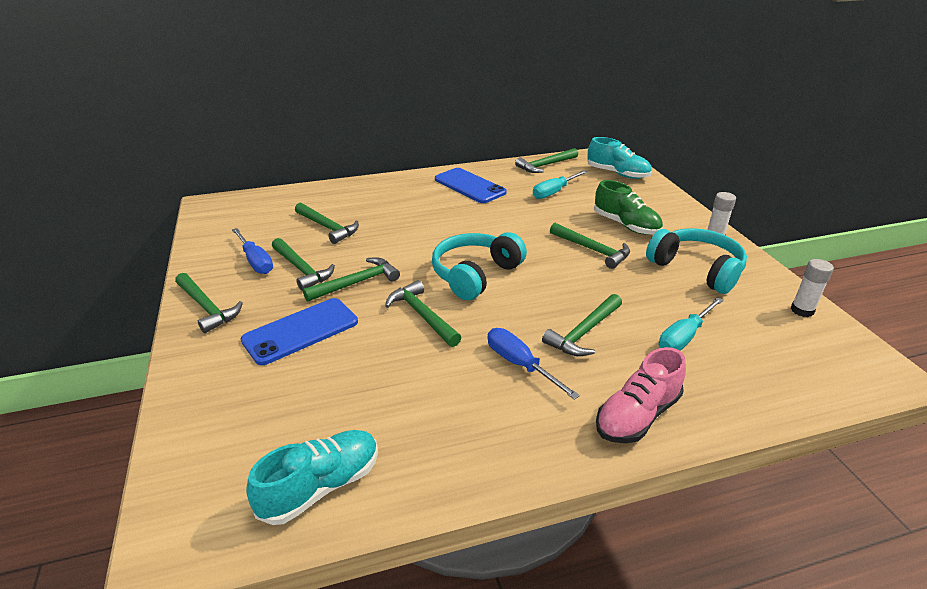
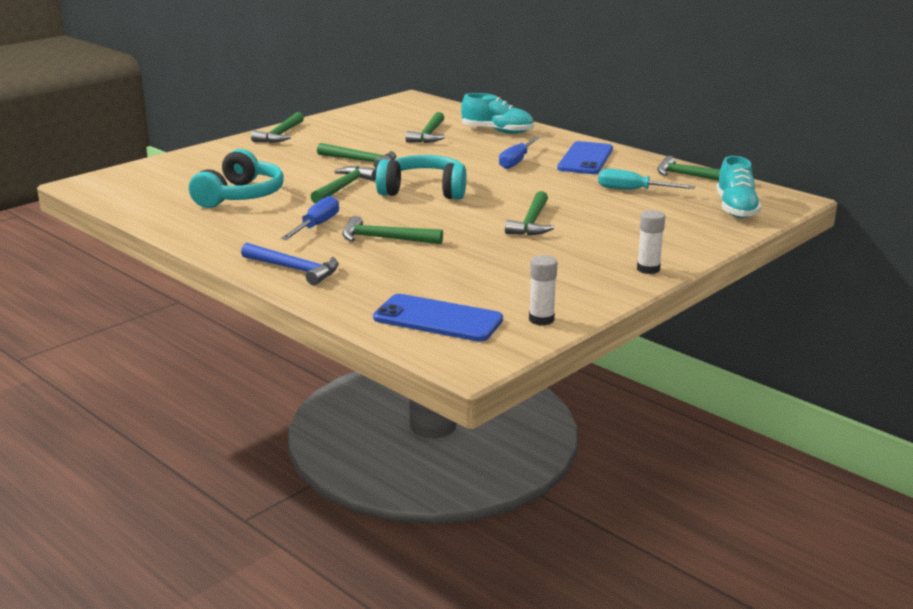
camera: 60 degrees right, 10 degrees down
blue screwdriver [232,228,273,274] -> blue screwdriver moved to [499,137,539,169]
blue phone [241,298,358,365] -> blue phone moved to [373,294,503,342]
turquoise shoe [246,430,378,525] -> turquoise shoe moved to [461,93,534,134]
green hammer [272,238,335,291] -> none
green shoe [594,180,663,235] -> none
pink shoe [596,347,686,443] -> blue hammer [241,243,339,285]
turquoise headphones [646,228,747,294] -> turquoise headphones moved to [189,149,284,208]
turquoise screwdriver [659,297,723,351] -> none

